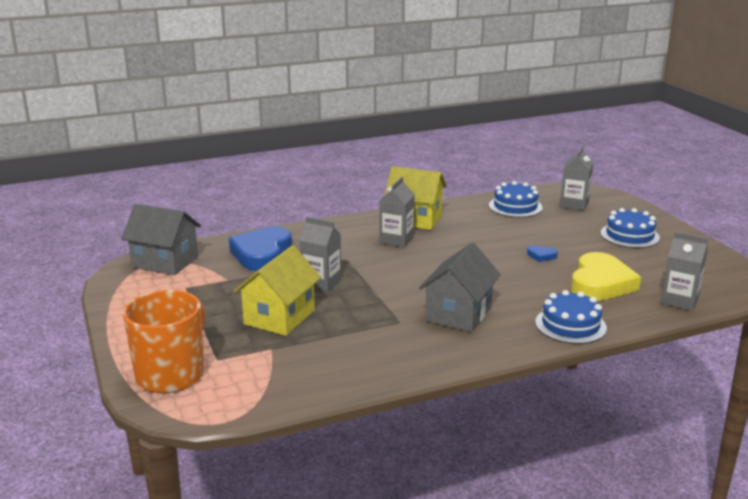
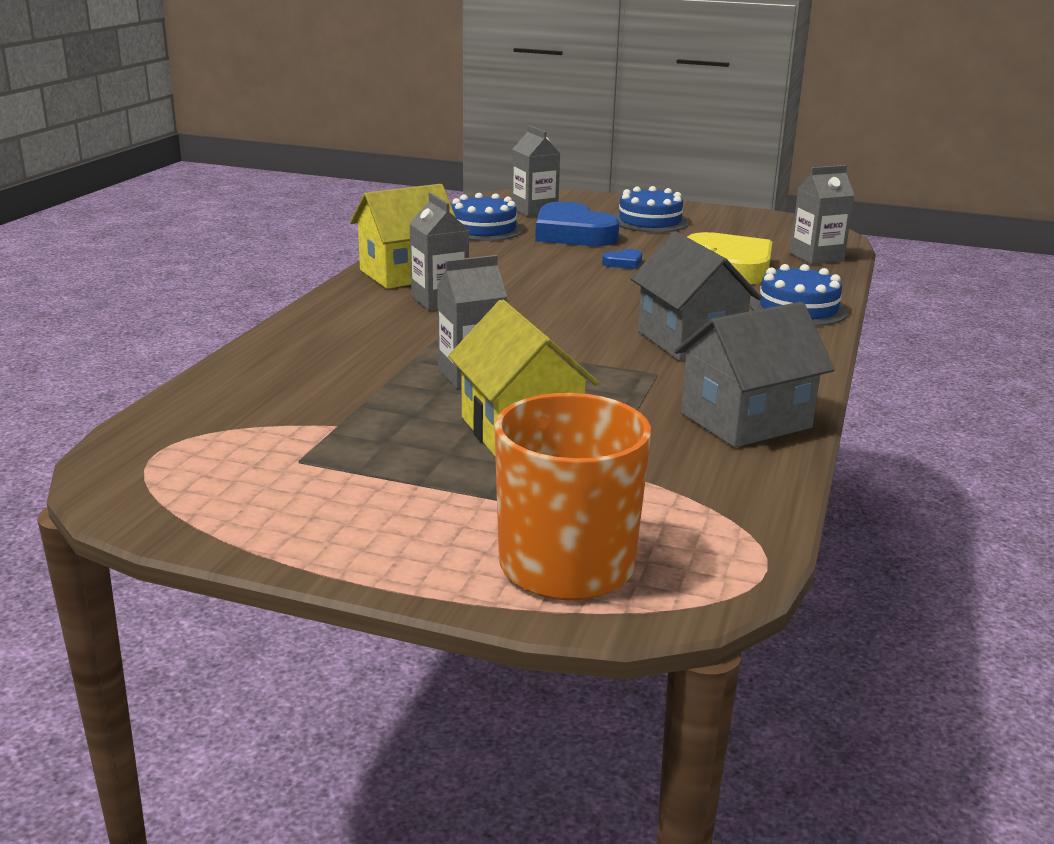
camera: 50 degrees left, 0 degrees up
grey house [121,204,201,275] -> grey house moved to [674,302,835,448]
blue heart [229,227,292,271] -> blue heart moved to [535,201,619,246]

